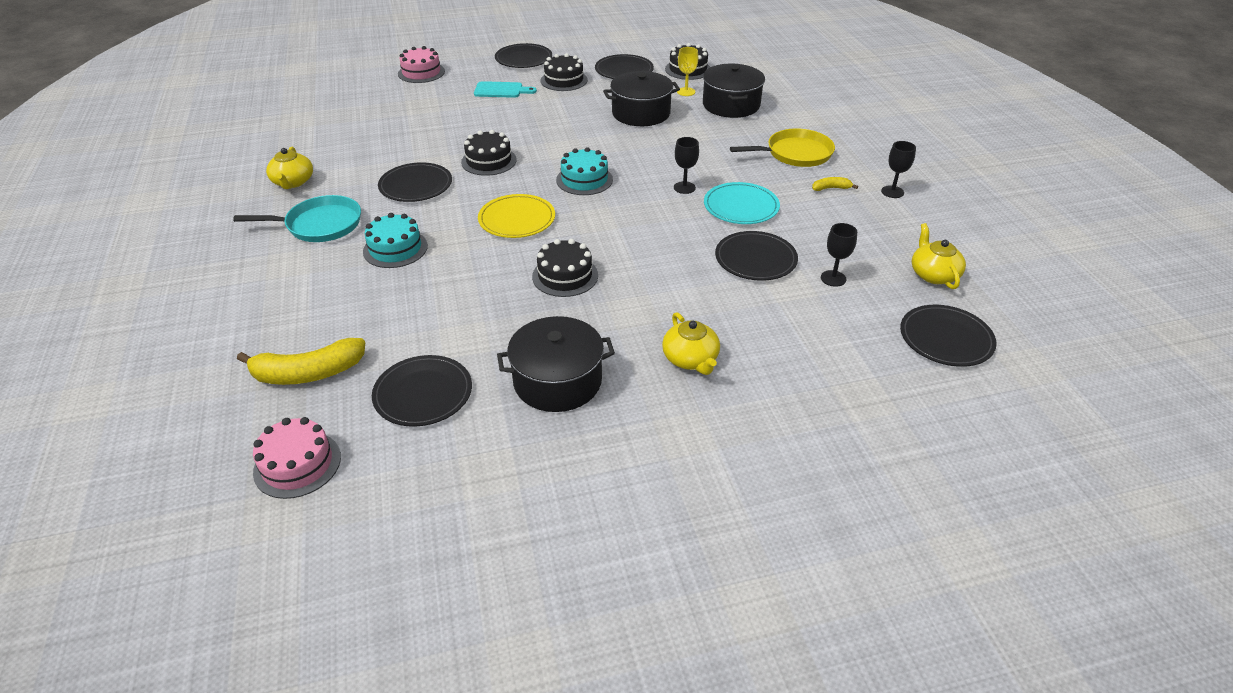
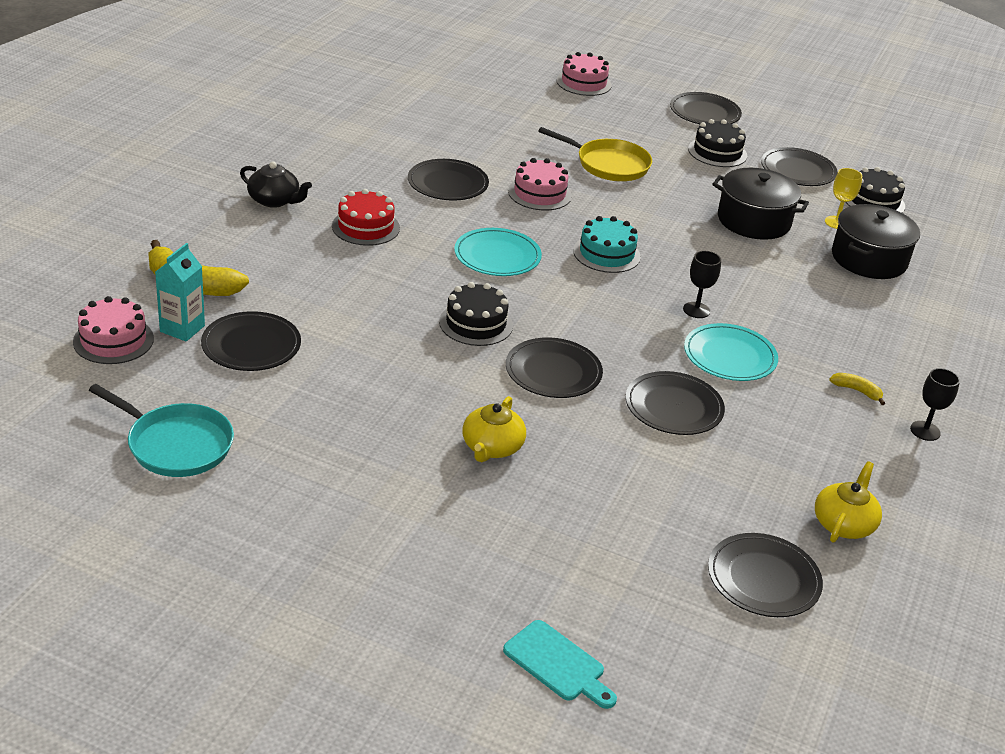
camera: 35 degrees right, 5 degrees down
turquoise pan [233,195,361,242] -> turquoise pan moved to [89,384,234,477]
yellow teapot [266,147,313,189] -> none
turquoise cake [363,213,428,268] -> red cake [332,189,400,246]
black cake [461,130,517,176] -> pink cake [508,158,572,210]
turquoise cutting board [474,81,537,98] -> turquoise cutting board moved to [503,620,617,709]
yellow plate [478,194,555,238] -> turquoise plate [454,228,542,276]
black pot [497,316,615,412] -> none
yellow pan [730,129,835,167] -> yellow pan moved to [538,127,652,181]
black goblet [821,223,857,287] -> none
none -> turquoise carton [155,243,205,342]
none -> black teapot [240,161,312,208]
none -> black plate [506,337,603,398]

